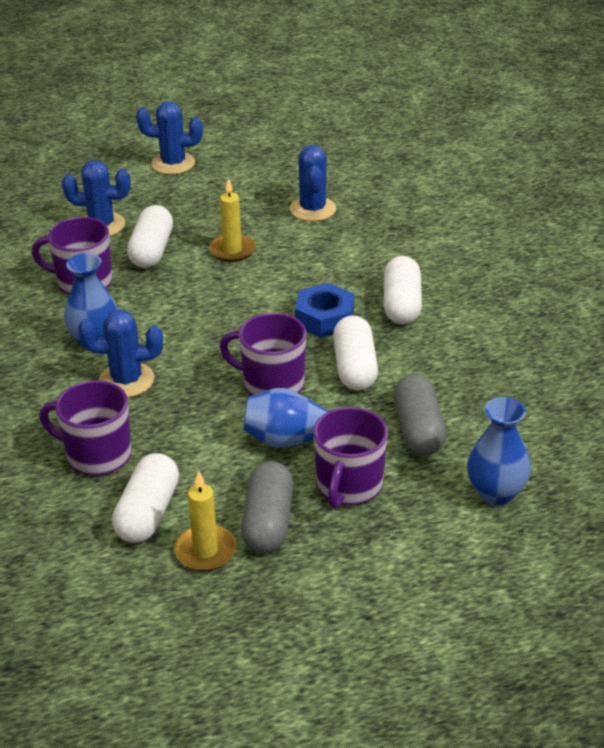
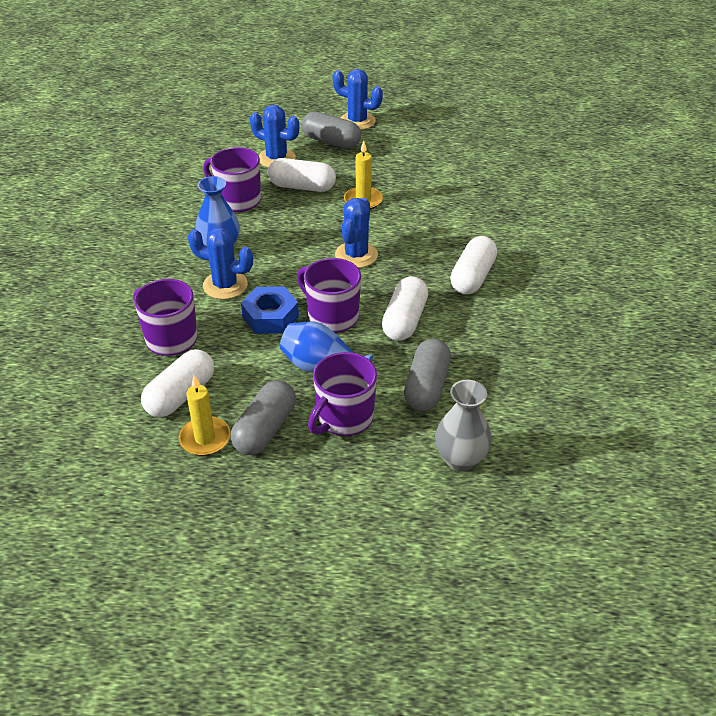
camera: 20 degrees right, 5 degrees up
white capsule [127,205,173,268] -> white capsule turned 75 degrees clockwise [268,158,336,192]
blue cactus [290,145,336,221] -> blue cactus moved to [335,198,378,268]
blue nut [295,283,354,338] -> blue nut moved to [241,286,299,334]
blue vase [467,397,531,505] -> grey vase [435,380,492,471]
none -> grey capsule [302,111,361,149]

